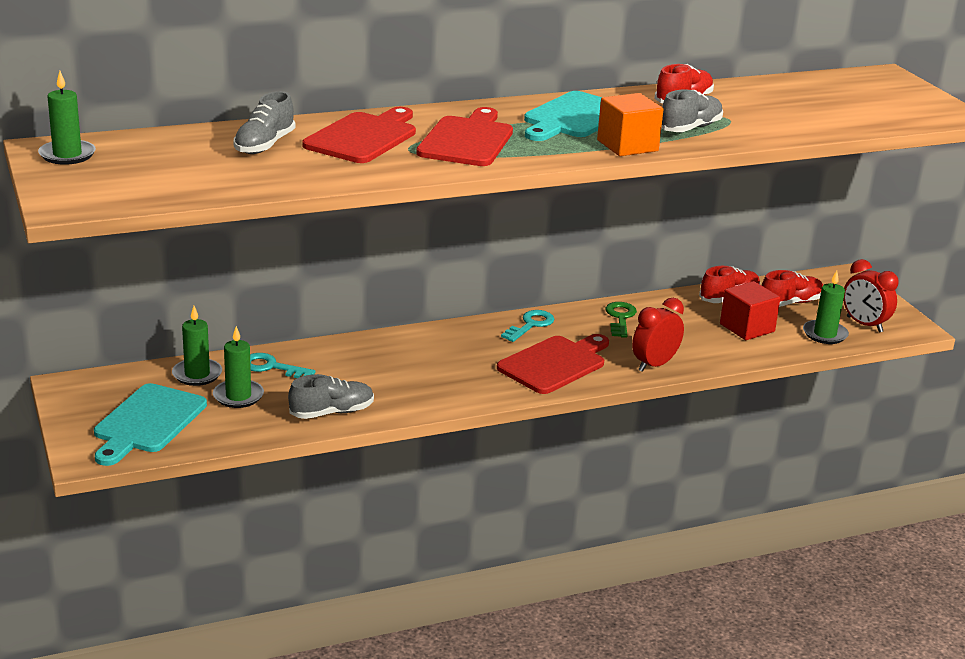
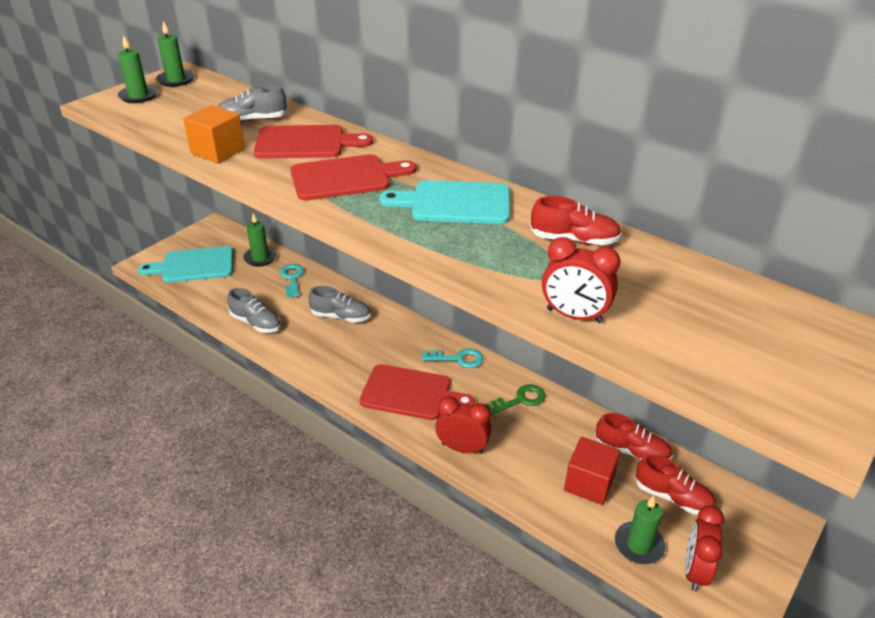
camera: 60 degrees right, 10 degrees up
green candle [213,326,264,408] -> green candle moved to [118,35,158,103]
orange cube [597,93,664,156] -> orange cube moved to [183,105,245,163]
grey shoe [661,89,723,132] -> grey shoe moved to [308,286,371,323]
none -> red clock [542,237,621,323]

